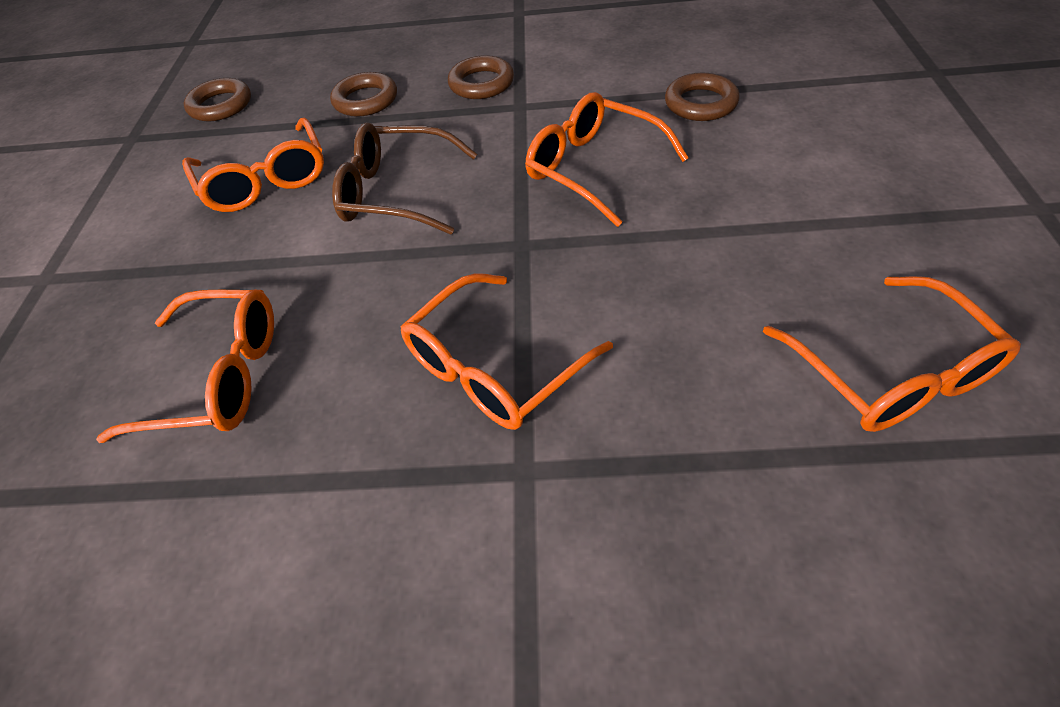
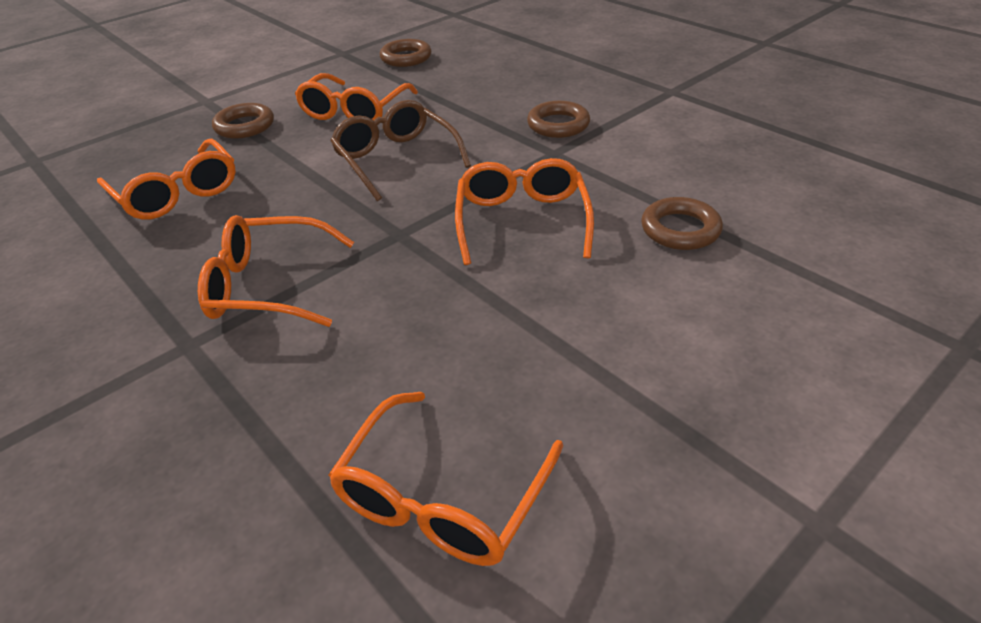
camera: 45 degrees right, 10 degrees down
brown ring [330,72,397,117] -> brown ring moved to [212,103,274,138]

